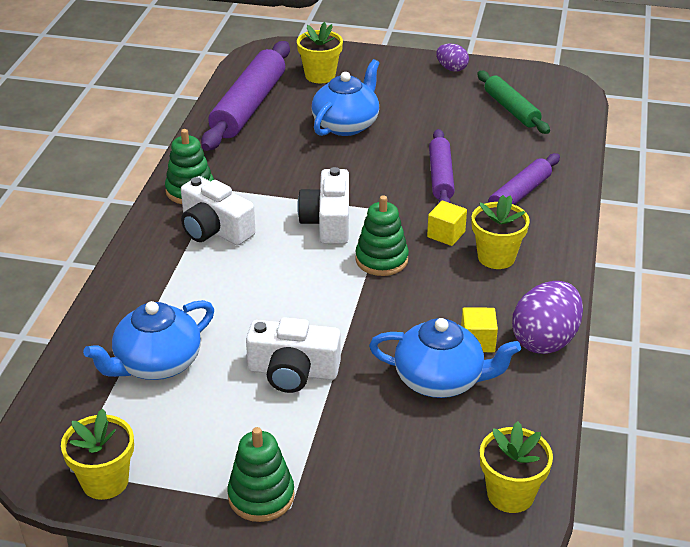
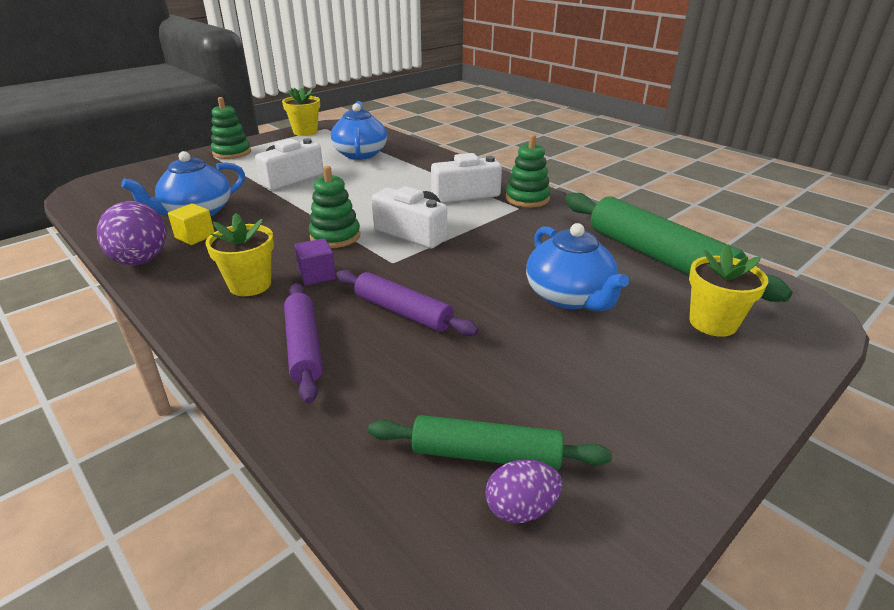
camera: 125 degrees right, 5 degrees down
purple rolling pin [201,41,290,151] -> green rolling pin [565,193,792,302]
yellow cube [427,201,467,246] -> purple cube [294,238,336,285]
purple egg [436,43,469,72] -> purple egg moved to [485,459,563,523]
yellow flower pot [480,421,553,513] -> none

